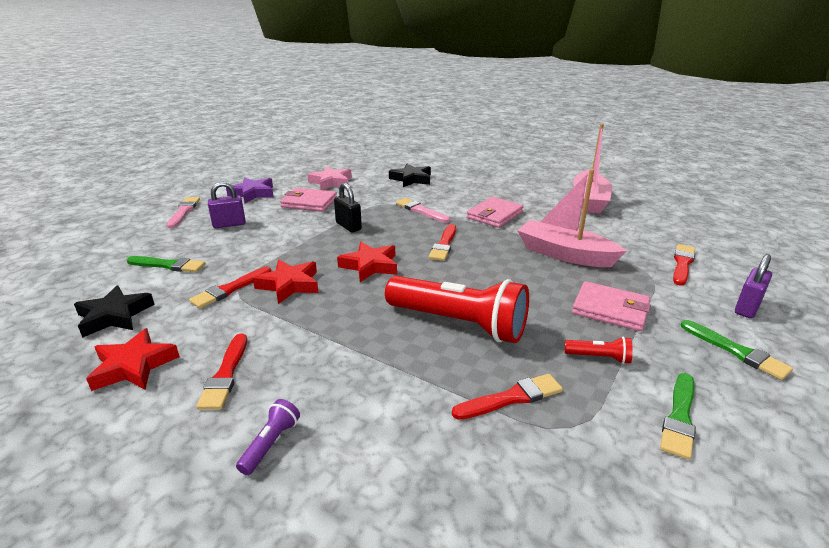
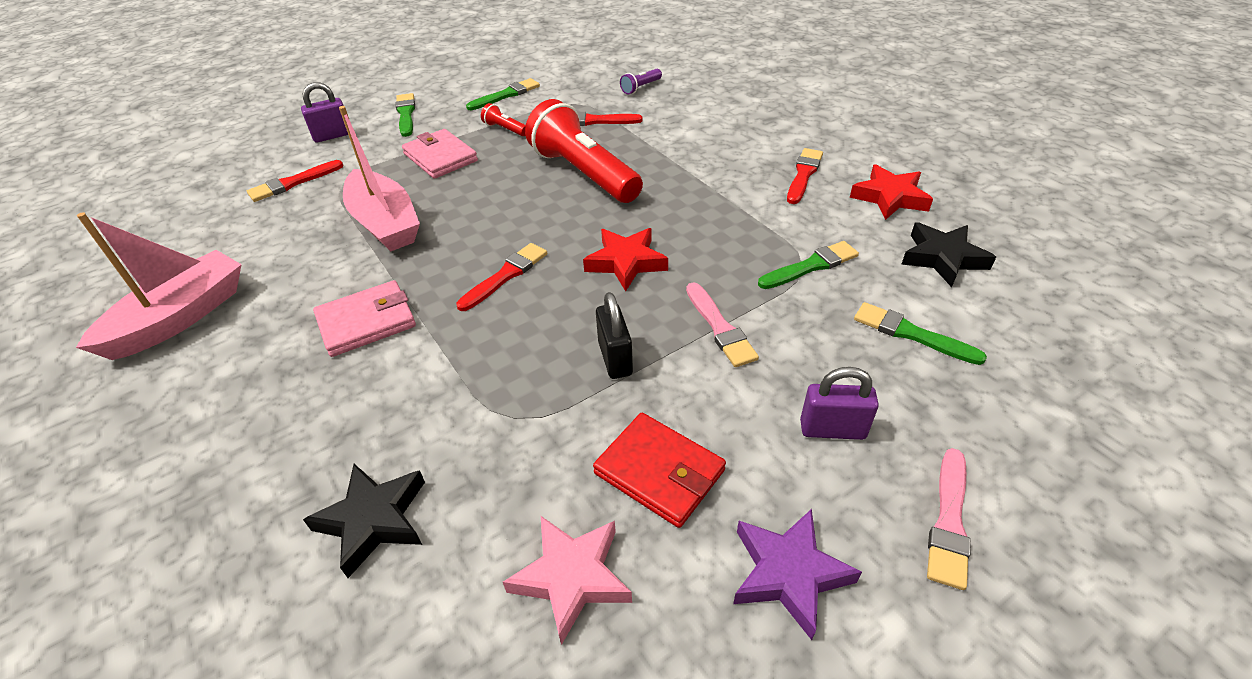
camera: 155 degrees left, 15 degrees up
red brush [189,267,271,309] -> green brush [758,241,859,289]
purple flashlight [236,399,300,475] -> purple flashlight moved to [620,69,662,94]
red star [253,260,318,304] -> none
pink wallet [280,188,337,212] -> red wallet [593,413,726,528]
pink brush [396,198,450,223] -> pink brush moved to [686,282,759,367]

